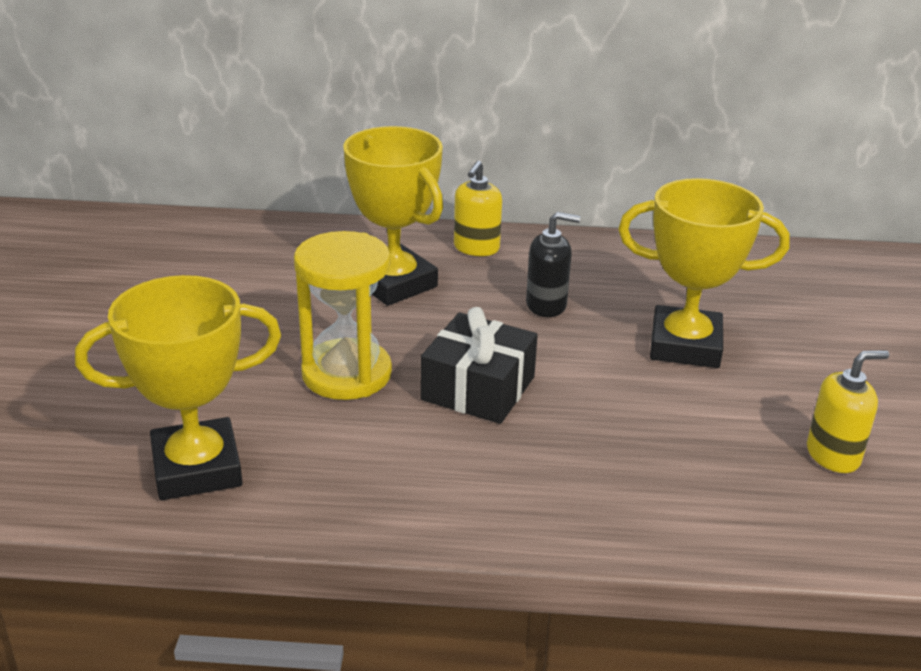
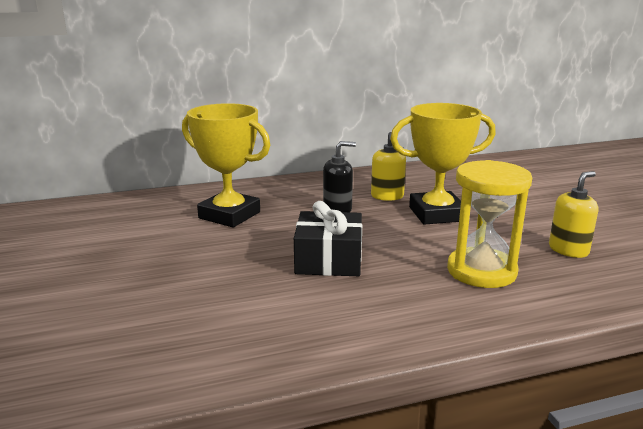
camera: 20 degrees left, 10 degrees down
yellow trophy [75,275,281,500] -> none
yellow hourglass [294,231,392,400] -> yellow hourglass moved to [447,160,532,288]
yellow soap dispenser [454,161,502,256] -> yellow soap dispenser moved to [371,132,406,201]

